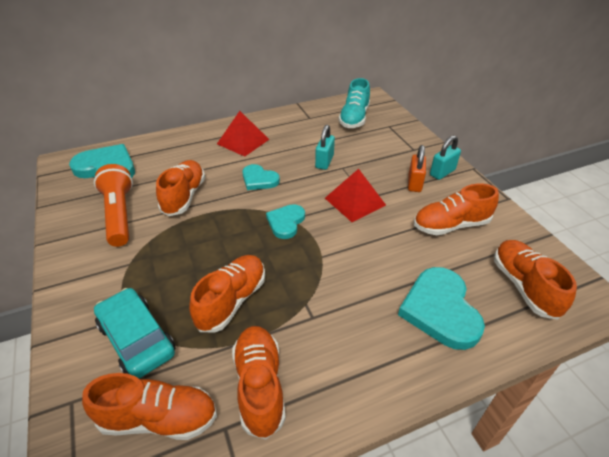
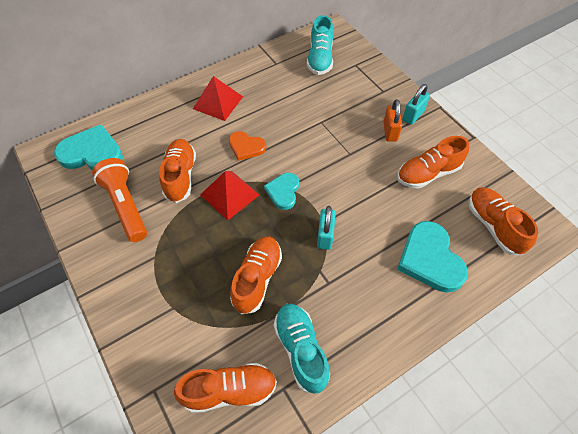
camera: 10 degrees left, 15 degrees up
turquoise car [94,288,175,378] -> none
orange shoe [232,326,286,439] -> turquoise shoe [274,304,330,394]
turquoise heart [242,164,280,190] -> orange heart [229,131,266,161]
turquoise padlock [315,125,335,170] -> turquoise padlock moved to [317,206,336,250]
red pyramid [325,169,386,222] -> red pyramid moved to [200,171,259,220]

